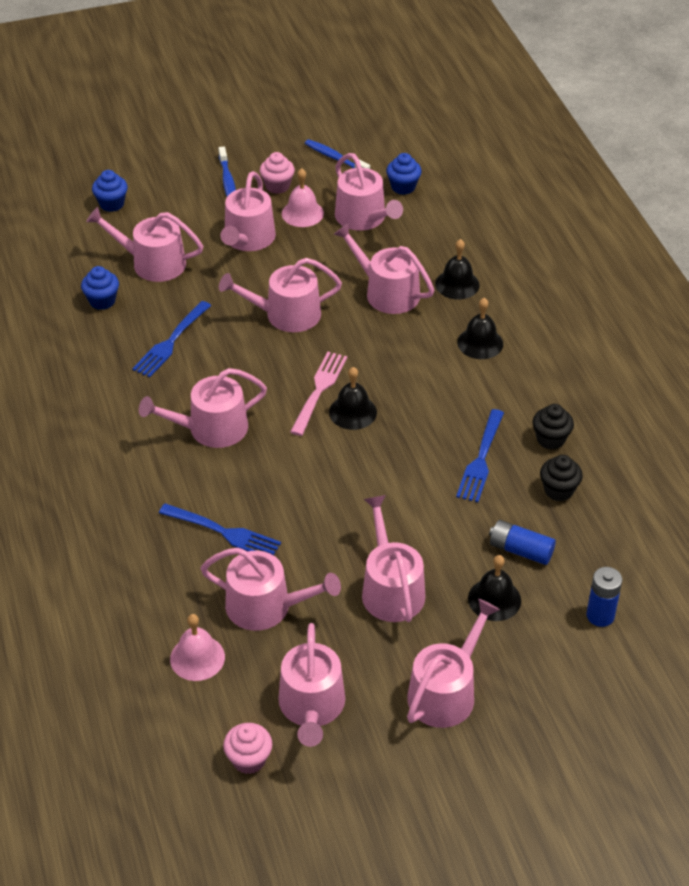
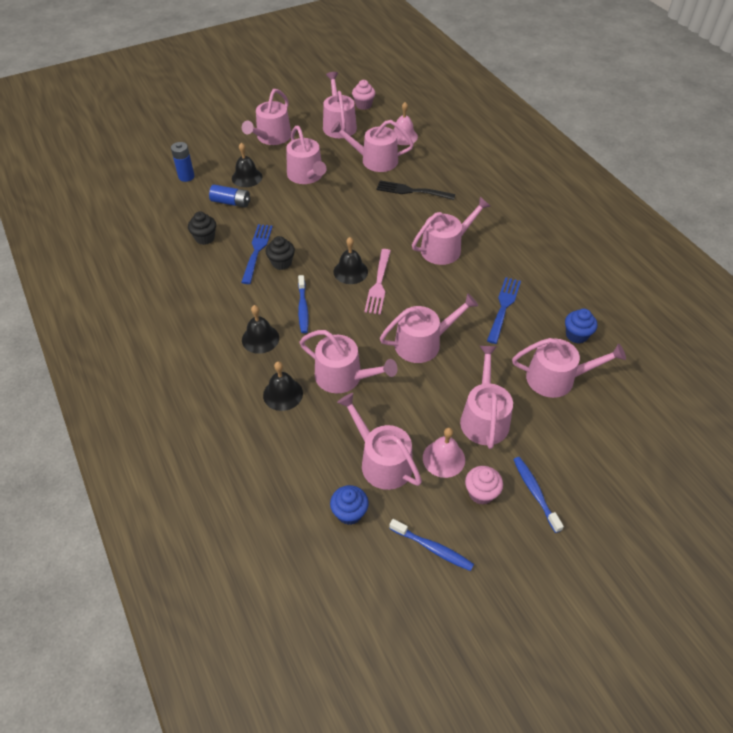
camera: 170 degrees right, 5 degrees up
blue cupcake [92,170,128,212] -> none
blue fork [159,503,281,555] -> black fork [376,180,456,200]
black cupcake [532,404,574,450] -> black cupcake moved to [265,236,295,270]
none -> blue toothbrush [298,275,309,333]

